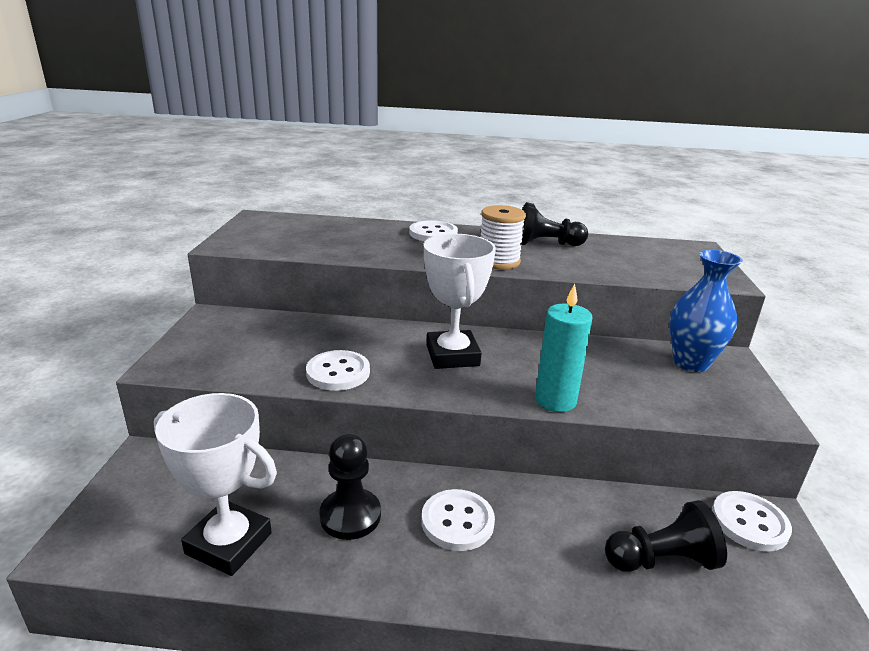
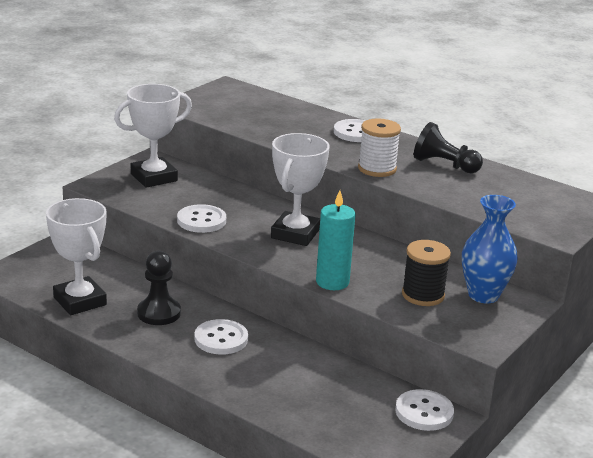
camera: 30 degrees right, 0 degrees up
black pawn [605,500,727,572] -> none
none -> white trophy [114,84,192,188]
none -> black spool [402,240,451,306]

